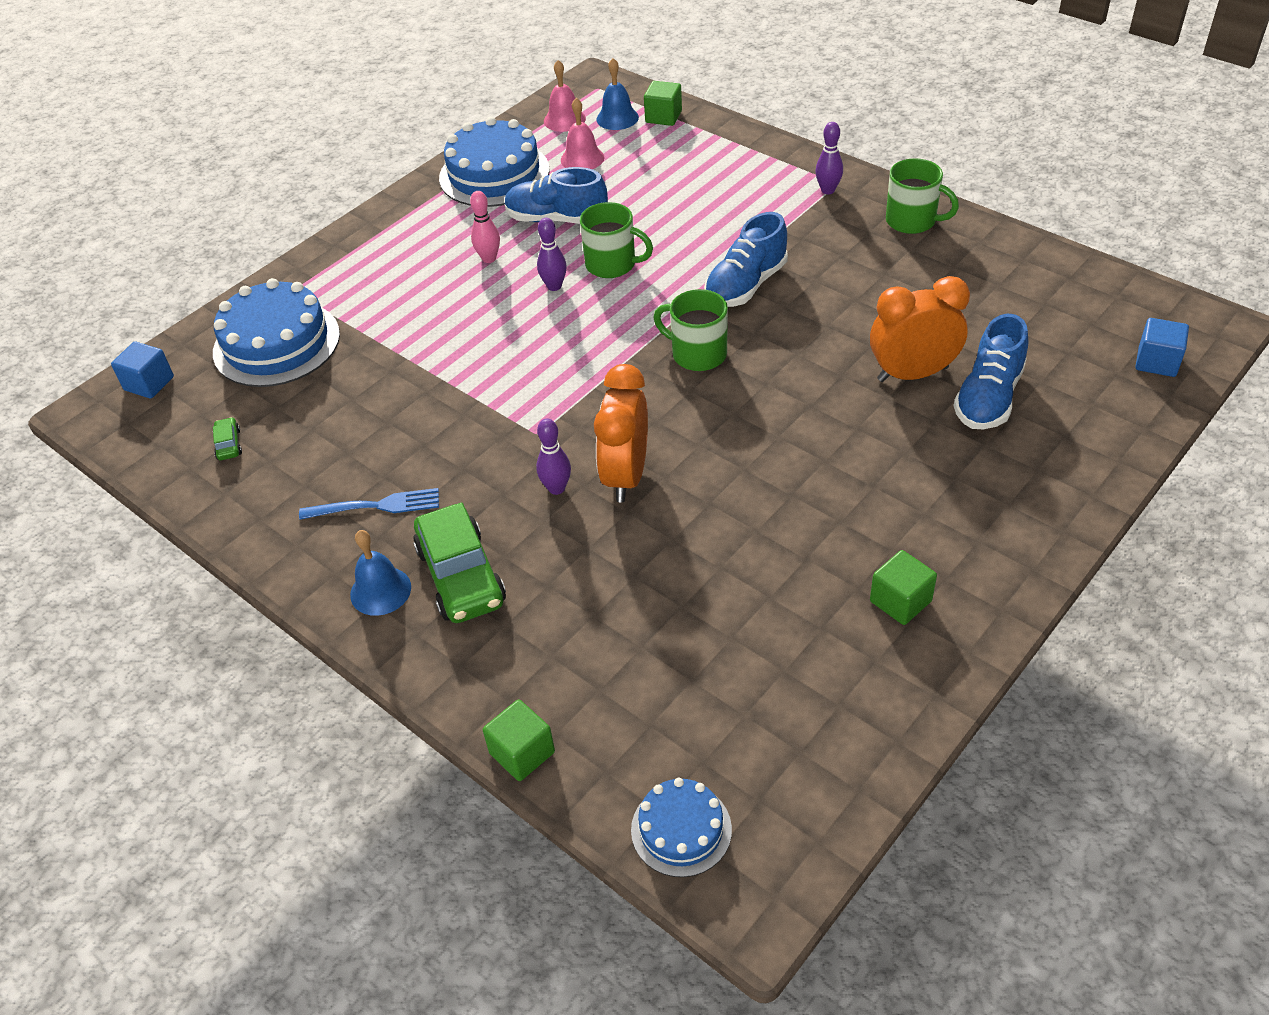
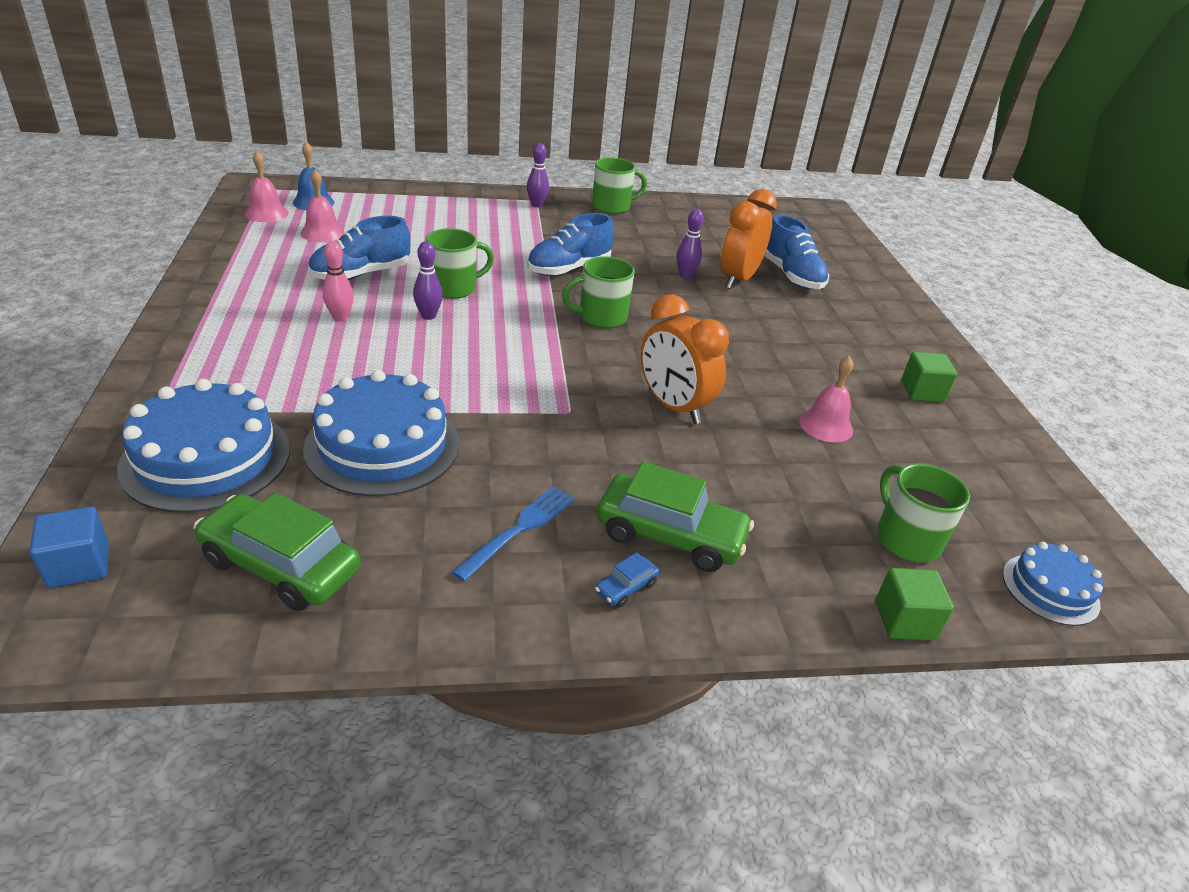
camera: 55 degrees left, 10 degrees down
green car [213,417,242,460] -> green car [194,493,361,611], size x2.33
blue bell [350,530,411,616] -> blue car [595,552,659,607]
blue cake [439,117,550,207] -> blue cake moved to [303,370,459,497]
purple bowling pin [536,419,571,495] -> purple bowling pin moved to [677,209,704,278]
green cube [644,81,682,126] -> none
blue shoe [704,212,788,307] -> blue shoe turned 60 degrees clockwise [527,213,614,276]
blue cube [1135,318,1189,377] -> none
none -> pink bell [799,356,853,443]
none -> green mug [877,464,970,562]

